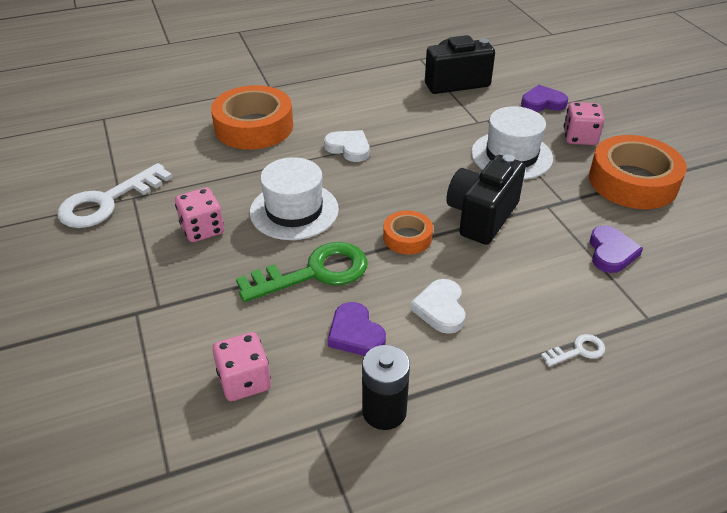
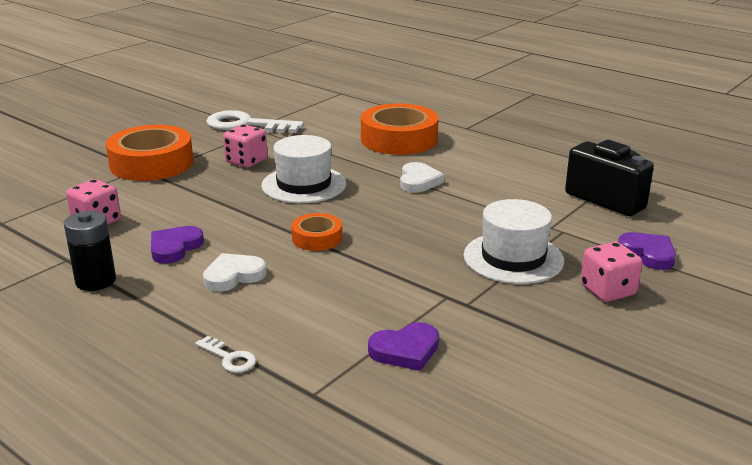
camera: 60 degrees right, 15 degrees down
green key [236,242,368,302] -> none
black camera [446,154,526,245] -> none
orange tape [589,135,687,209] -> orange tape moved to [106,125,193,181]

